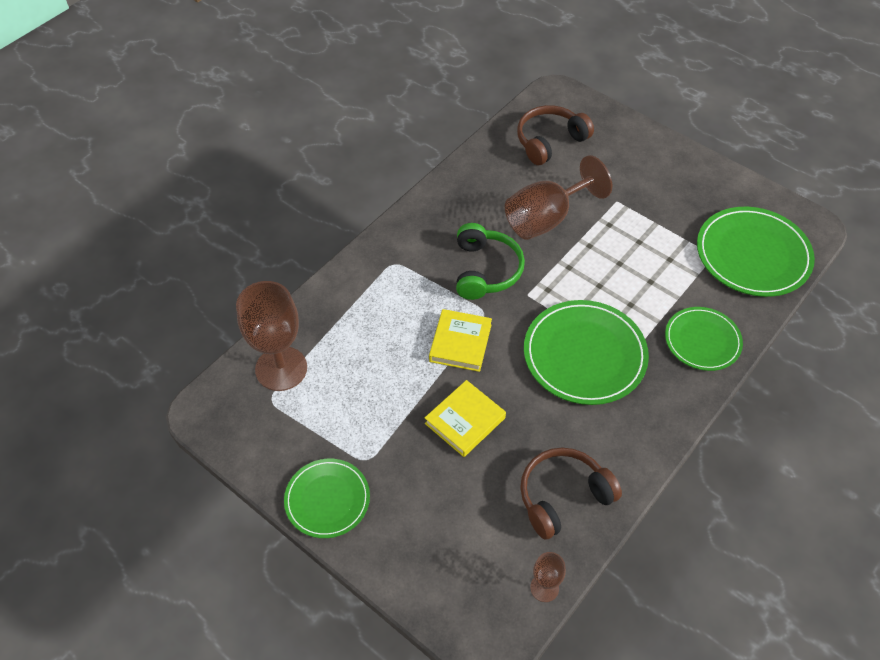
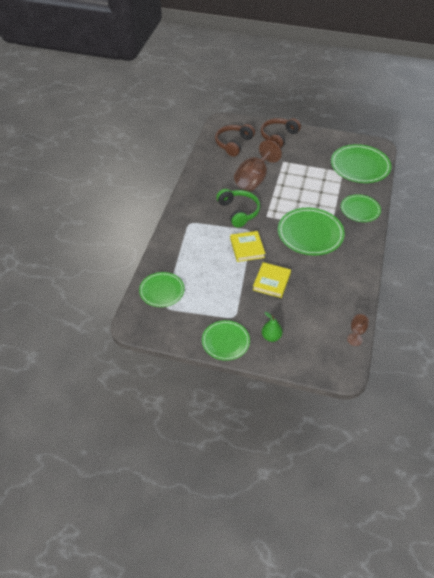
camera: 25 degrees left, 5 degrees down
brown goblet [236,281,307,391] -> green plate [139,272,185,307]
brown headphones [520,448,622,540] -> brown headphones moved to [261,118,301,148]
none -> green pear [262,312,283,342]

